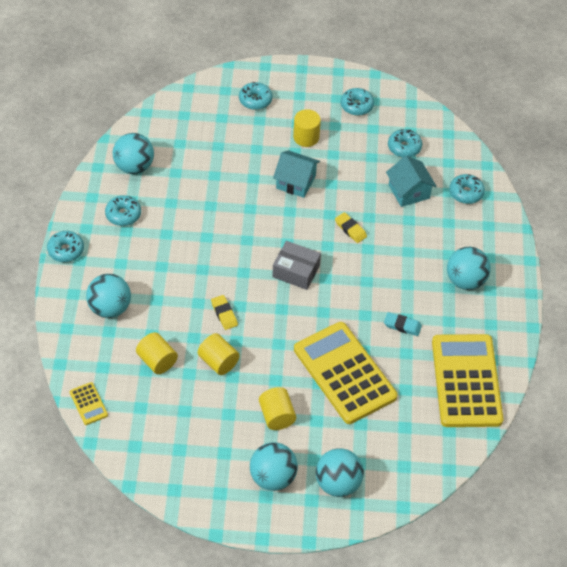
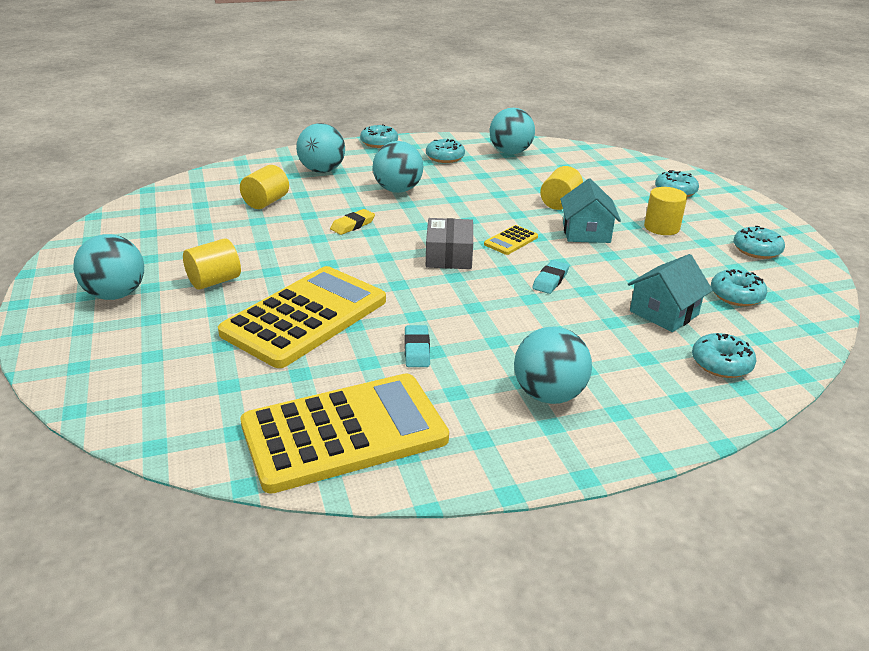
camera: 70 degrees right, 20 degrees down
yellow calculator [70,382,108,425] -> yellow calculator moved to [484,225,538,255]
yellow cylinder [198,333,240,375] -> yellow cylinder moved to [540,166,583,210]
turquoise ball [316,448,364,497] -> turquoise ball moved to [373,141,423,193]
yellow eraser [335,212,367,243] -> turquoise eraser [532,260,569,294]

